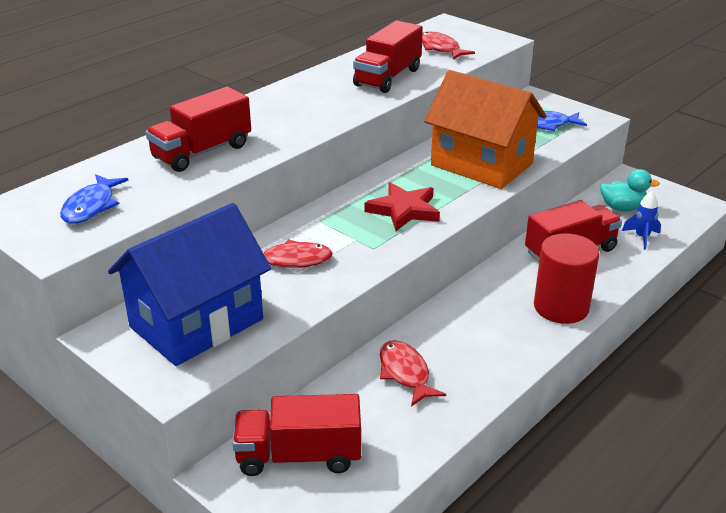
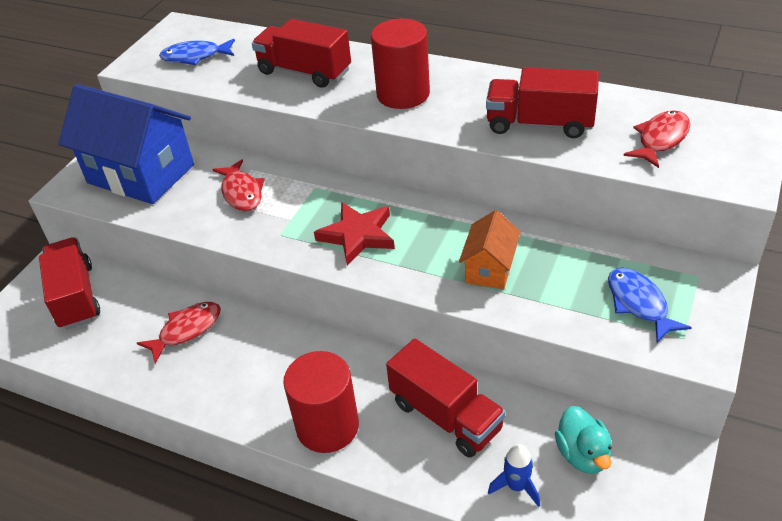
camera: 75 degrees right, 10 degrees up
orange house [424,70,547,189] -> orange house [459,210,521,289], size x0.50
none -> red cylinder [371,19,430,109]

